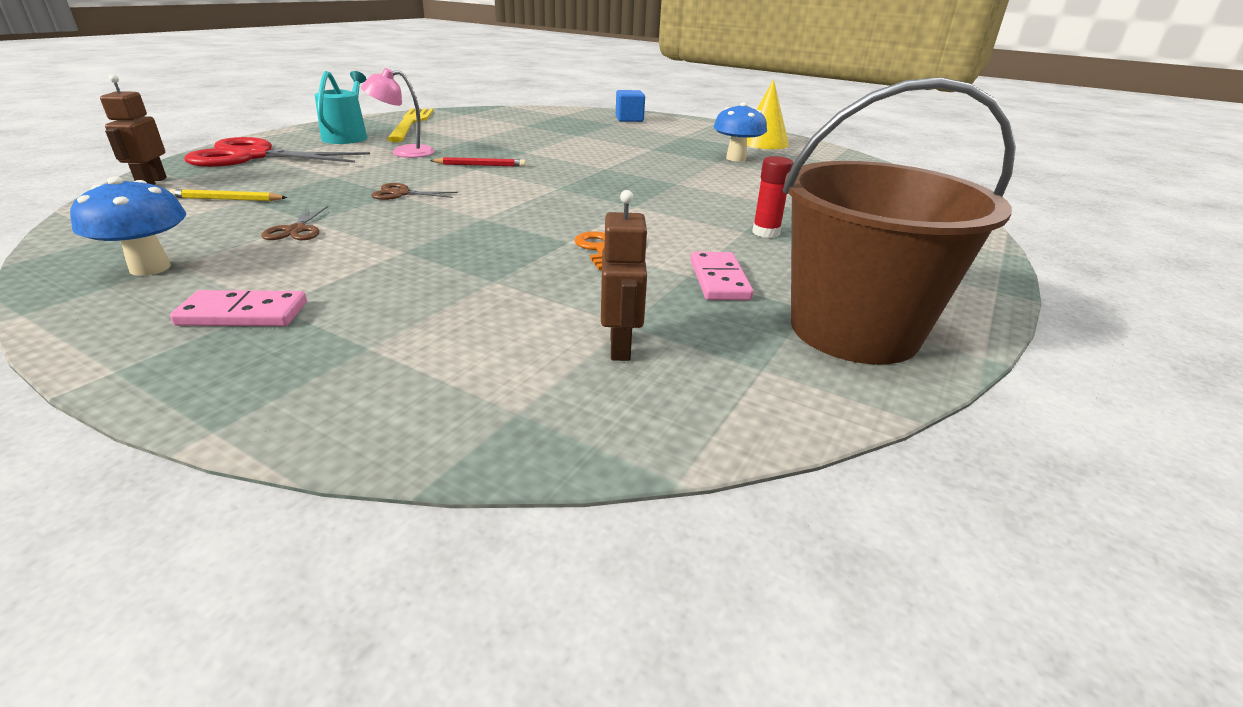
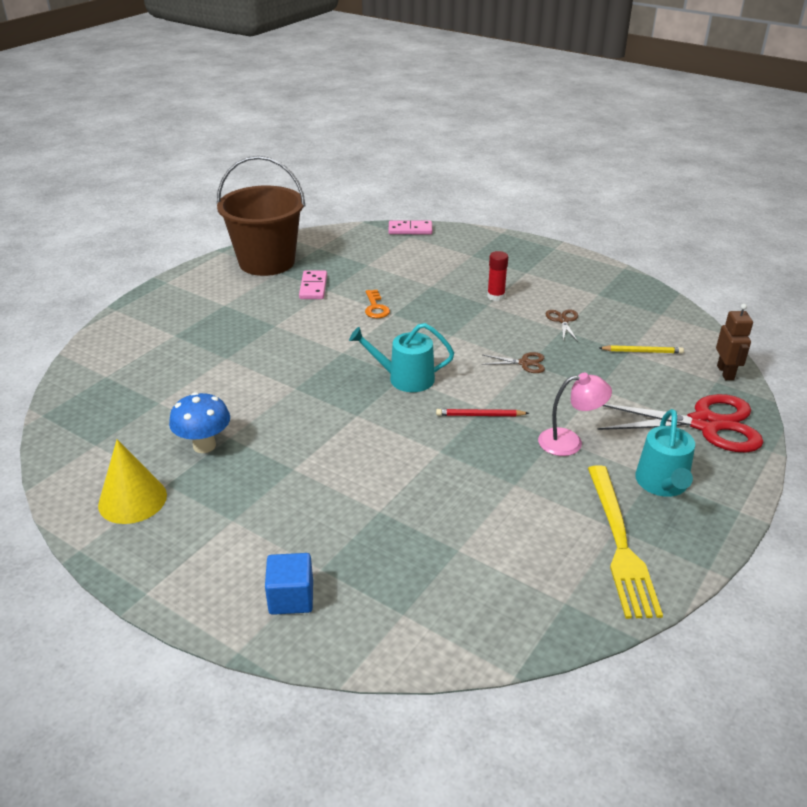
camera: 175 degrees left, 5 degrees up
blue mushroom [70,176,186,276] -> none
pink domino [170,290,307,326] -> pink domino moved to [388,220,432,234]
brown robot [601,190,649,361] -> none
red glue stick [752,156,793,238] -> red glue stick moved to [487,251,508,301]
none -> turquoise watering can [349,323,454,392]

